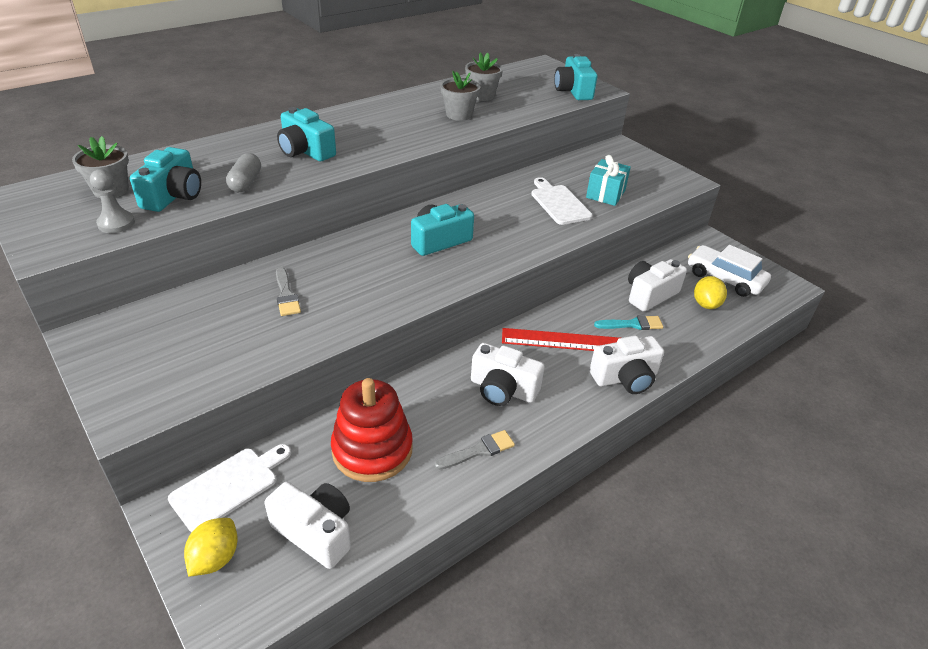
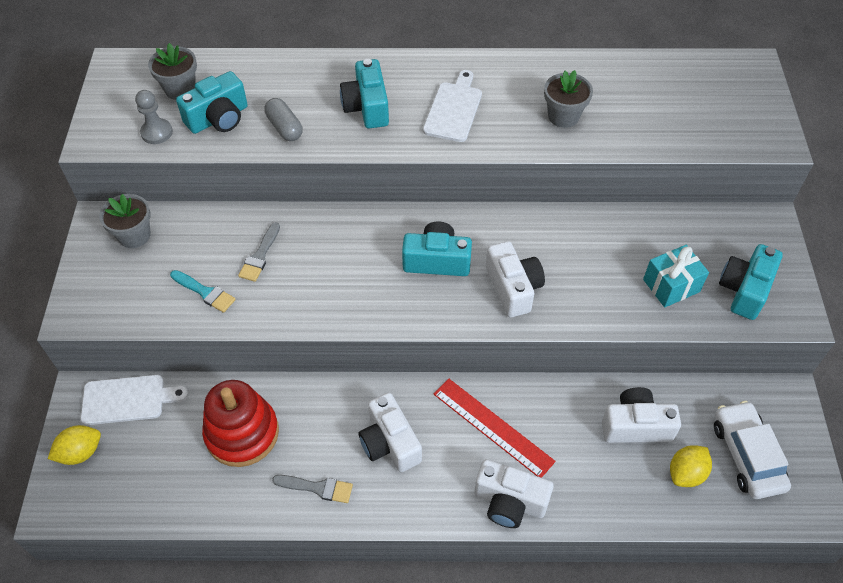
camera: 40 degrees right, 15 degrees up
grey capsule [226,153,261,192] -> grey capsule turned 75 degrees counterclockwise [264,98,303,141]
white camera [264,482,351,569] -> white camera moved to [486,241,545,318]
grey flower pot [465,52,503,101] -> grey flower pot moved to [99,194,151,248]
white cutting board [531,177,592,225] -> white cutting board moved to [423,70,482,142]
turquoise camera [554,54,597,100] -> turquoise camera moved to [719,244,783,320]
turquoise brush [594,315,663,330] -> turquoise brush moved to [170,270,236,313]

